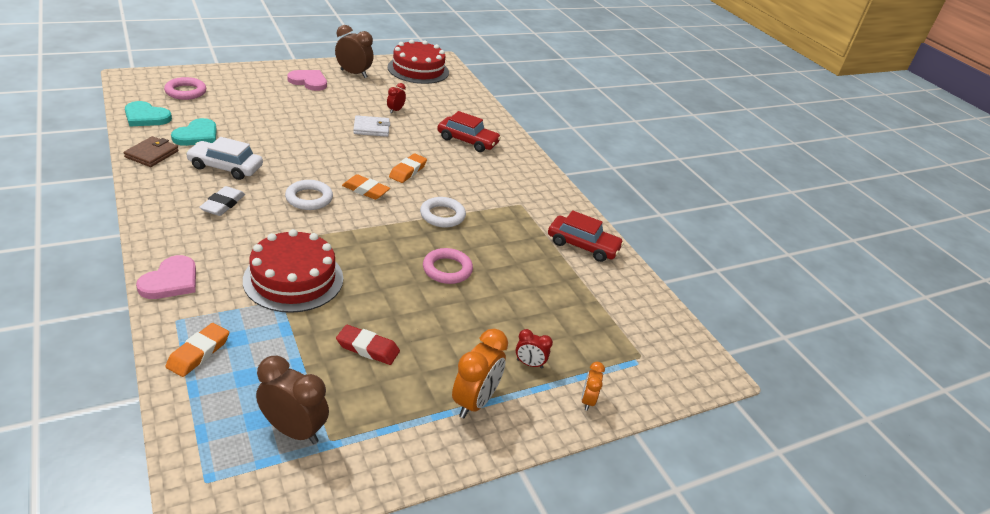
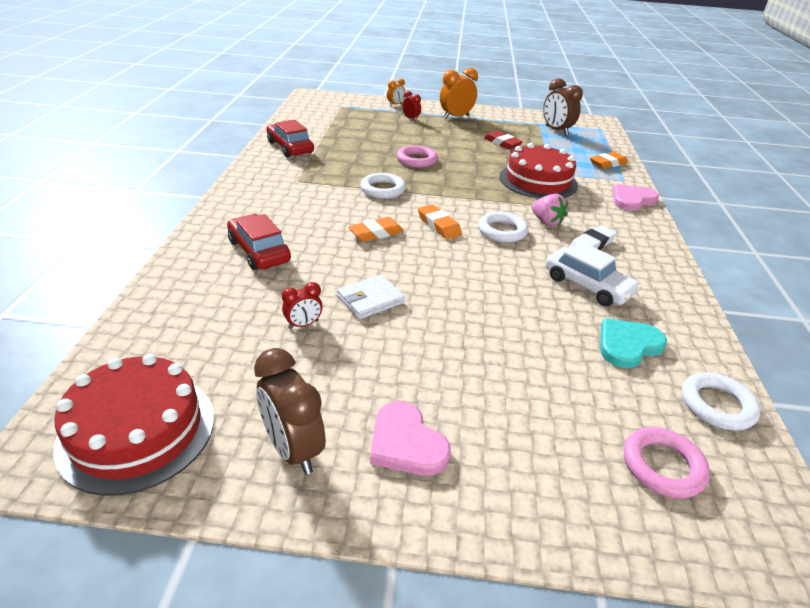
camera: 145 degrees left, 0 degrees up
brown wallet [124,136,179,167] -> none
turquoise heart [125,101,172,126] -> white ring [682,372,761,431]
white wallet [353,115,390,137] -> white wallet turned 60 degrees counterclockwise [337,275,405,319]
none -> pink strawberry [531,194,568,227]

